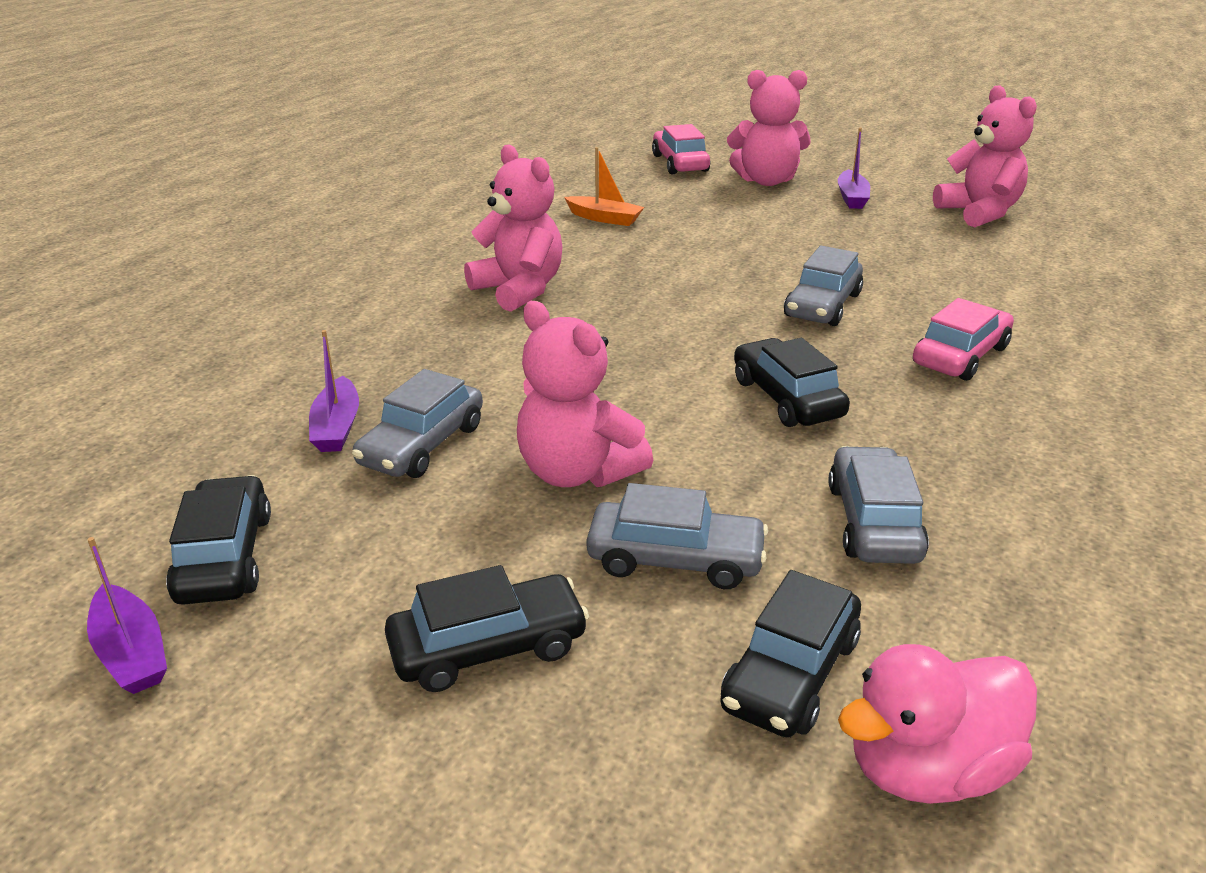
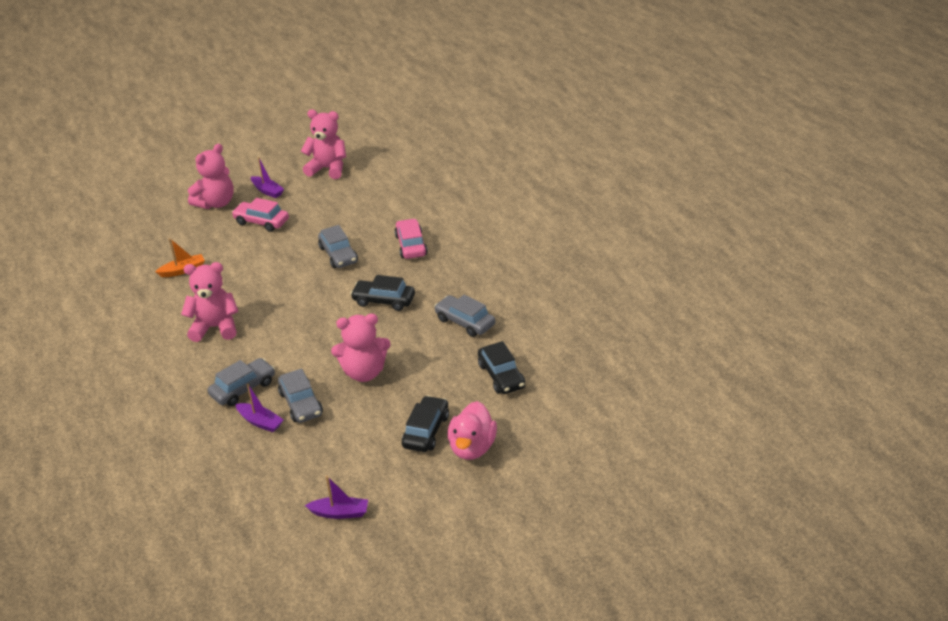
camera: 50 degrees left, 5 degrees up
black car [166,475,271,605] -> none
grey car [587,483,768,589] -> grey car moved to [208,358,275,406]
pink car [652,124,710,174] -> pink car moved to [232,198,289,232]
pink duck [838,644,1037,804] -> pink duck moved to [448,401,497,460]

